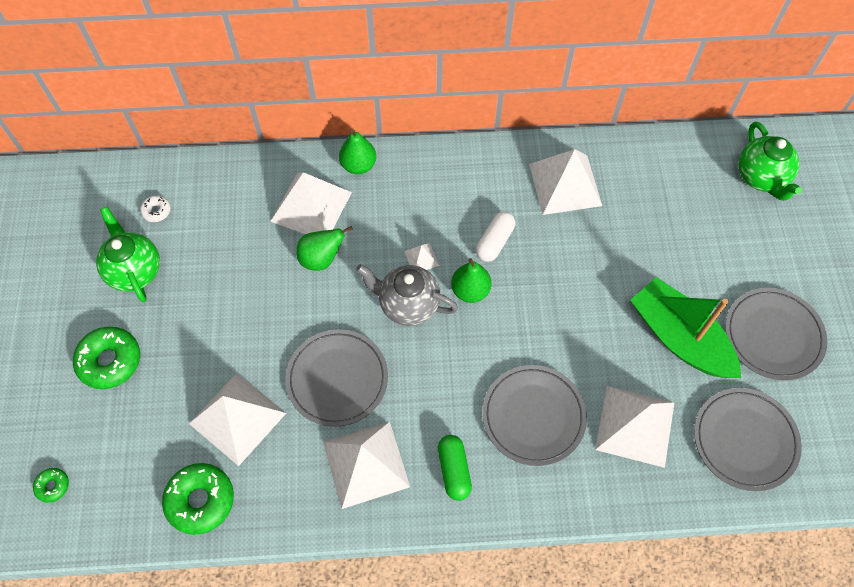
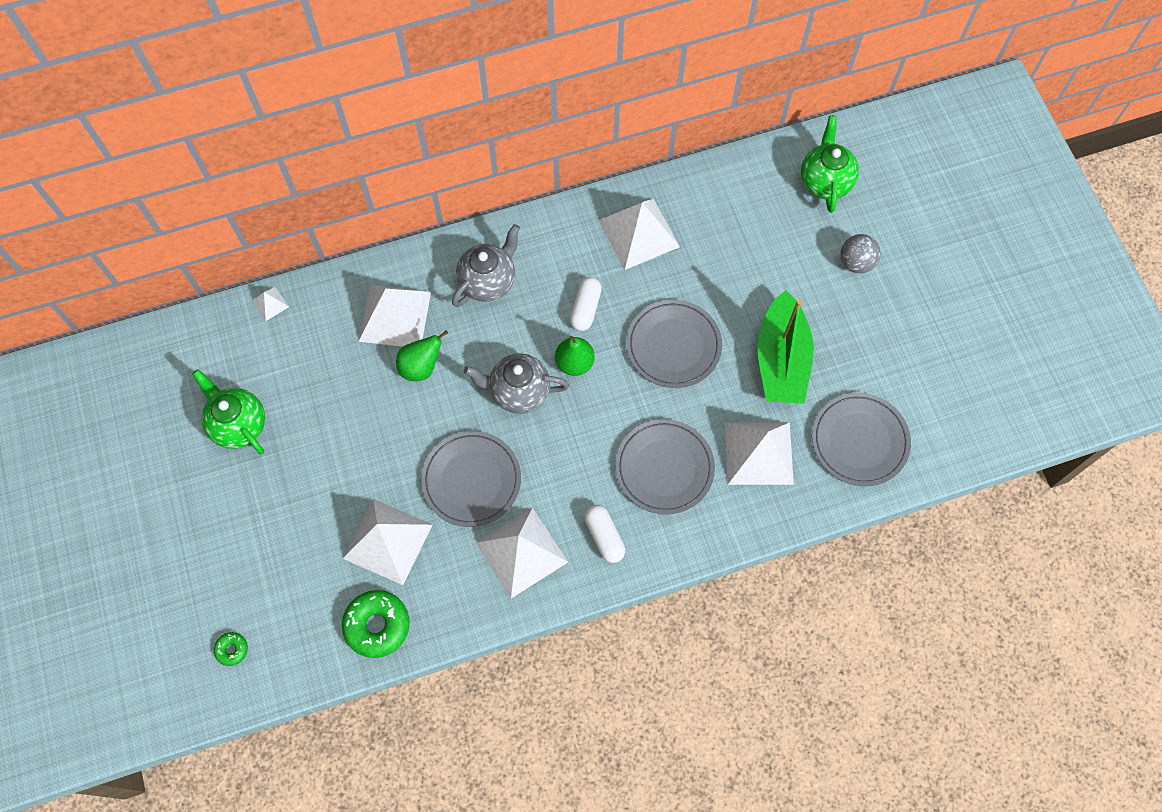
camera: 15 degrees left, 5 degrees up
green donut [73,327,140,389] -> none
white donut [140,195,171,222] -> none
green pear [339,129,376,174] -> none
white pyramid [404,243,439,270] -> white pyramid moved to [252,287,289,321]
green capsule [438,435,472,501] -> white capsule [584,505,625,563]
green boat [630,277,741,378] -> green boat turned 120 degrees counterclockwise [757,290,814,404]
grey plate [725,288,827,381] -> grey plate moved to [626,300,722,388]
green teapot [738,122,802,201] -> green teapot turned 150 degrees counterclockwise [801,116,859,213]
none -> grey teapot [452,224,520,307]
none -> grey ball [841,234,881,273]

